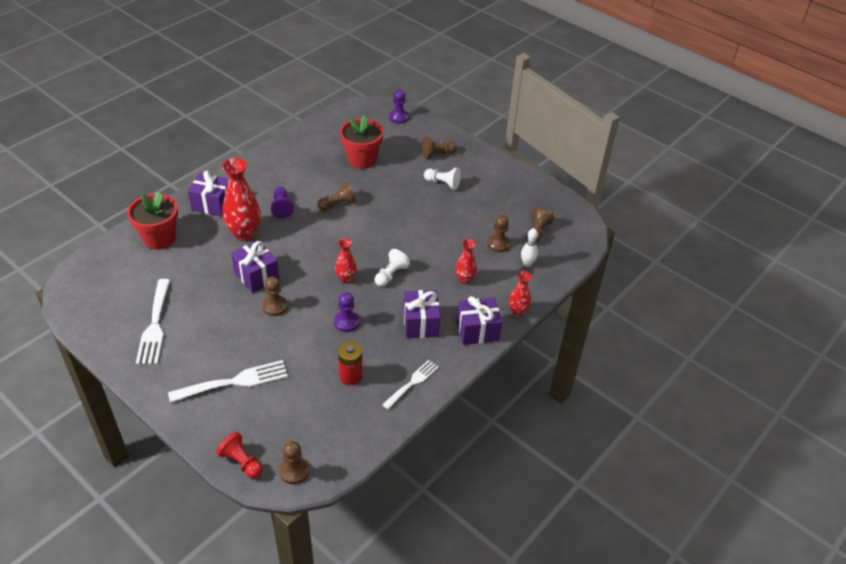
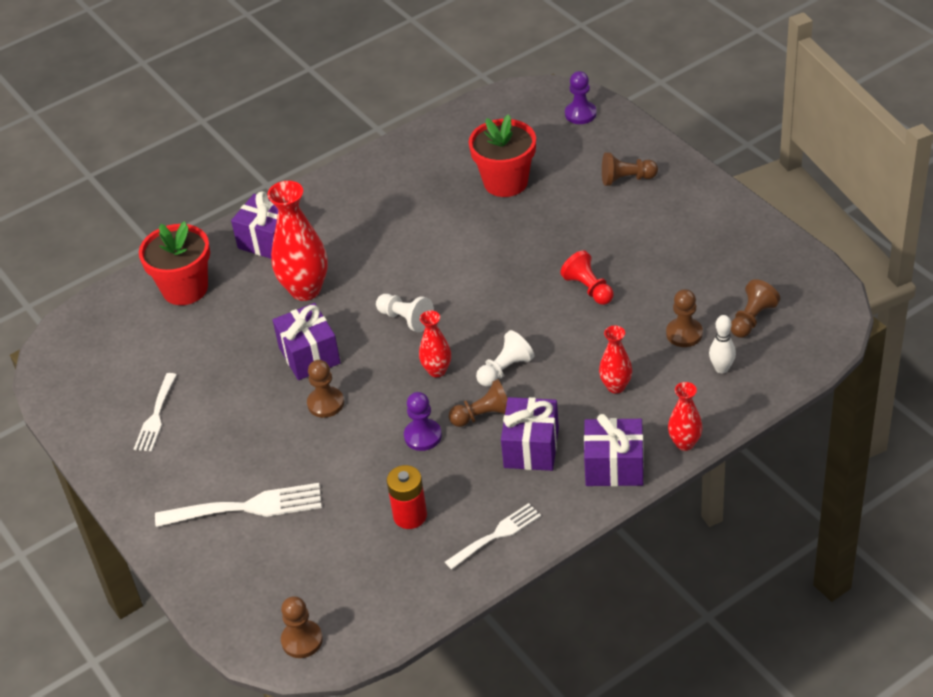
camera: 20 degrees right, 0 degrees up
white fork [136,279,170,364] -> white fork [134,373,177,451], size x0.64
red pawn [216,432,263,479] -> red pawn moved to [560,250,614,305]
purple pawn [271,187,294,219] -> none
brown pawn [317,182,355,211] -> brown pawn moved to [449,379,507,427]
white pawn [424,168,461,190] -> white pawn moved to [376,294,434,332]

